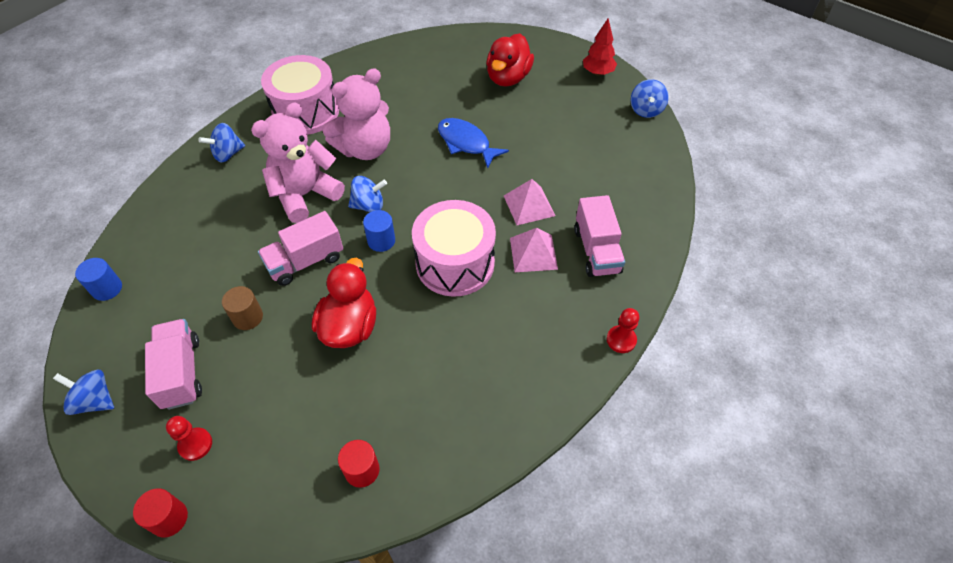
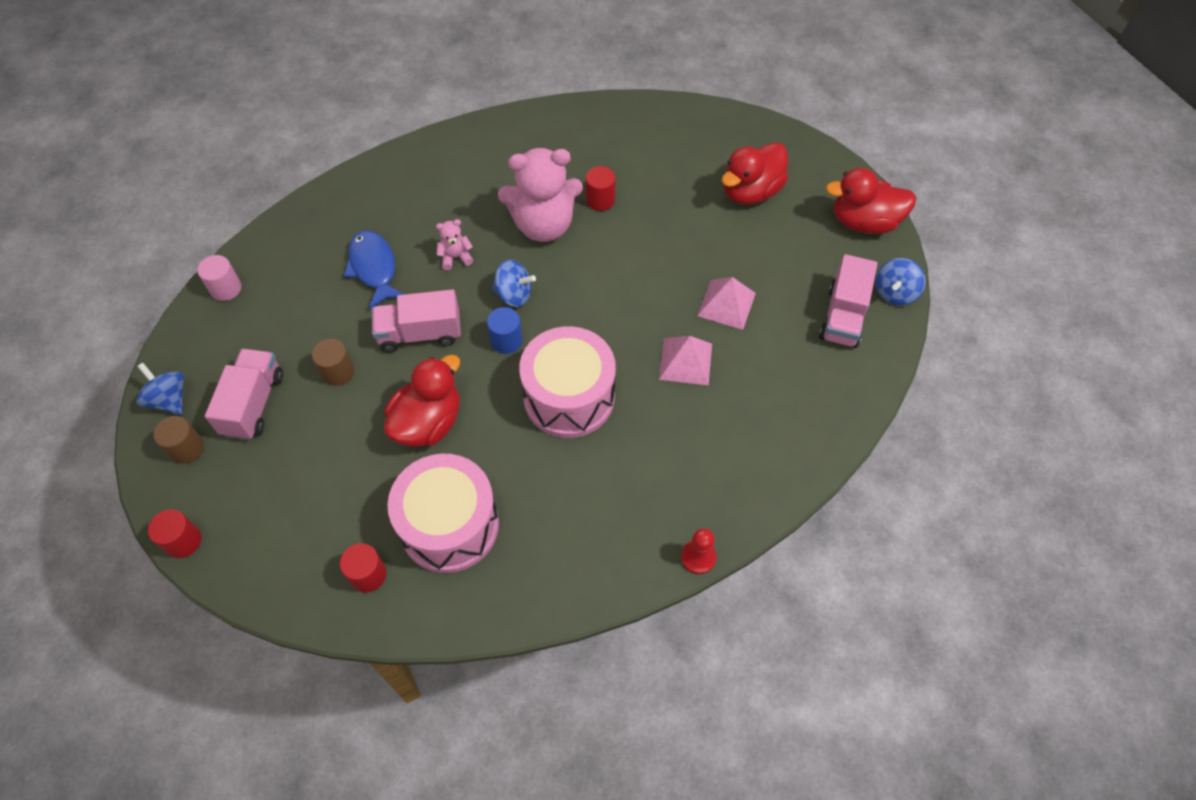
camera: 25 degrees right, 5 degrees up
blue cylinder [75,258,122,301] -> pink cylinder [197,255,242,301]
red pawn [166,416,212,461] -> none
blue spinning top [198,123,245,162] -> none
pink teddy bear [251,103,345,223] -> pink teddy bear [436,219,473,270], size x0.43
pink drum [261,55,339,135] -> pink drum moved to [388,454,499,573]
blue fish [438,118,509,169] -> blue fish moved to [344,230,404,310]
pink pyramid [510,228,558,272] -> pink pyramid moved to [697,277,756,330]
pink truck [574,195,625,277] -> pink truck moved to [819,254,878,348]
red tree [583,19,617,76] -> red duck [825,168,916,234]
none -> brown cylinder [153,416,204,464]
none -> red cylinder [586,166,616,211]

